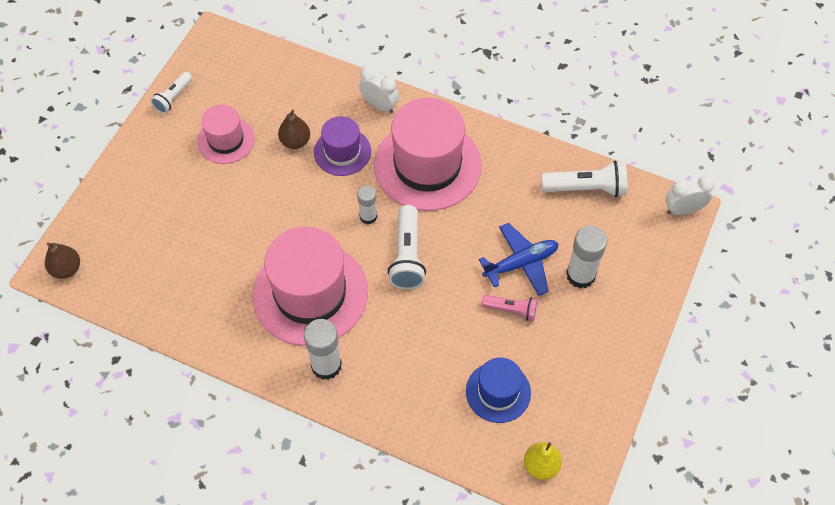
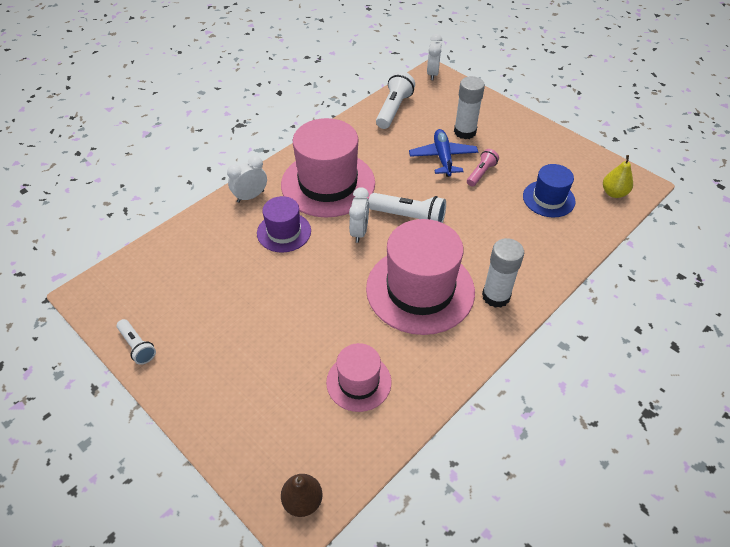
camera: 70 degrees left, 10 degrees down
pink hat [197,104,255,164] -> pink hat moved to [326,343,392,412]
brown pear [278,110,310,149] -> none
white glue stick [357,185,377,224] -> white clock [349,187,369,243]

